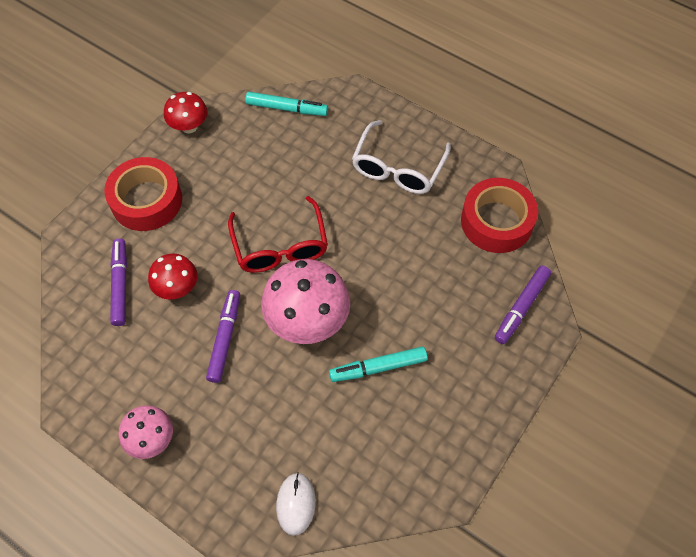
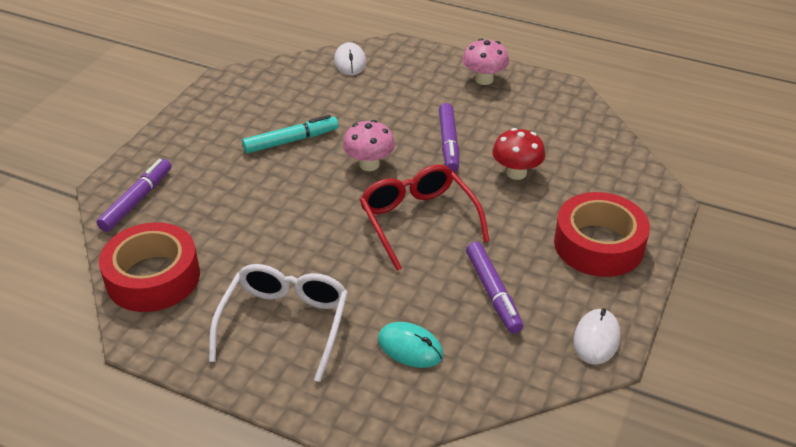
camera: 170 degrees right, 20 degrees down
purple marker [110,239,127,326] -> purple marker moved to [466,242,523,334]
red mushroom [164,92,207,134] -> white mouse [573,308,621,365]
turquoise marker [245,92,328,116] -> none
pink mushroom [261,259,351,344] -> pink mushroom [343,120,395,171], size x0.57
none -> turquoise mouse [378,322,443,368]

